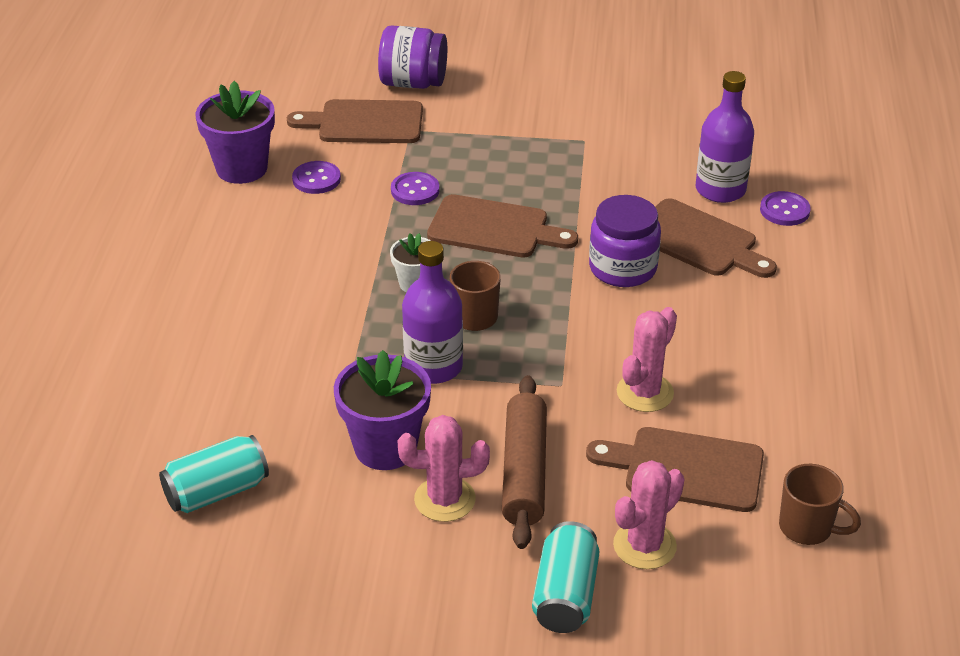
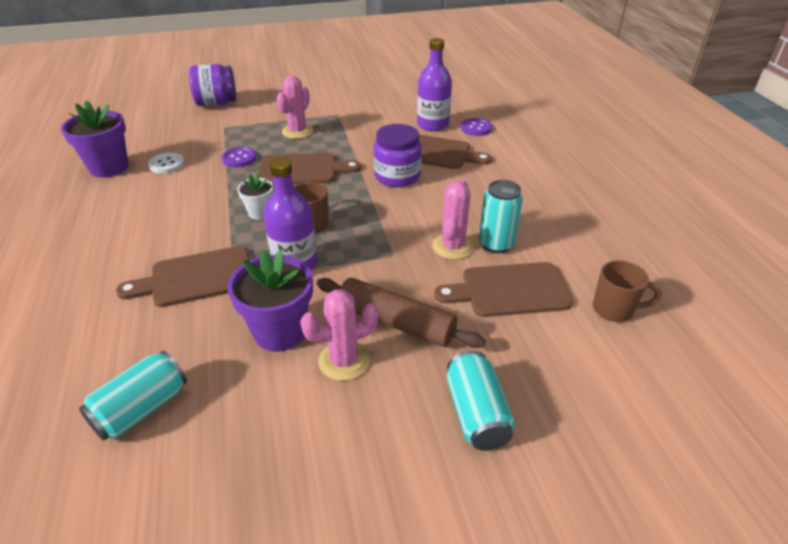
camera: 20 degrees left, 0 degrees up
brown cutting board [287,99,423,143] -> brown cutting board moved to [116,246,249,307]
purple button [292,161,341,194] -> white button [148,152,185,174]
brown rolling pin [502,375,547,549] -> brown rolling pin turned 45 degrees counterclockwise [316,278,486,348]
pink cactus [613,460,684,569] -> pink cactus moved to [277,76,313,139]
none -> turquoise can [479,180,523,253]

